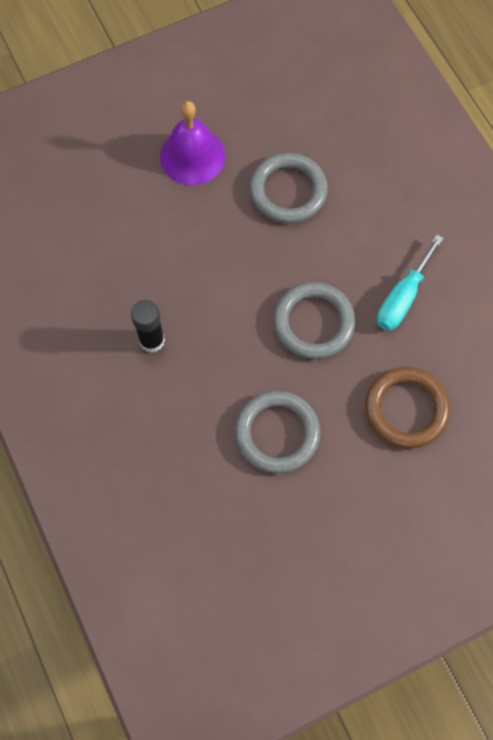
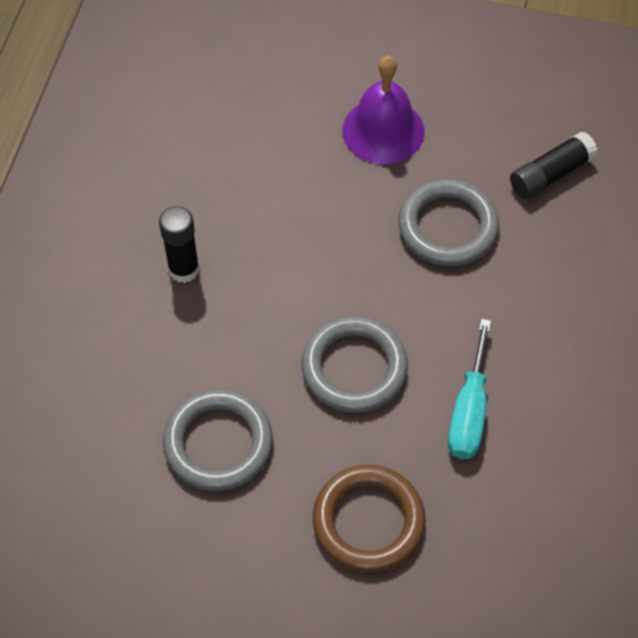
camera: 40 degrees right, 10 degrees down
turquoise screwdriver [377,235,443,331] -> turquoise screwdriver turned 60 degrees counterclockwise [448,319,491,459]
none -> black glue stick [510,131,598,199]

